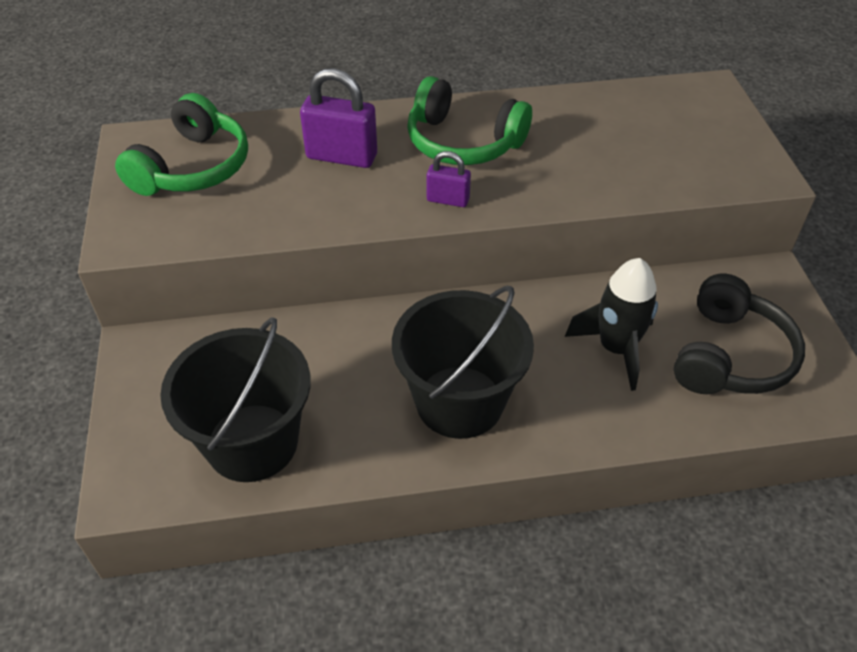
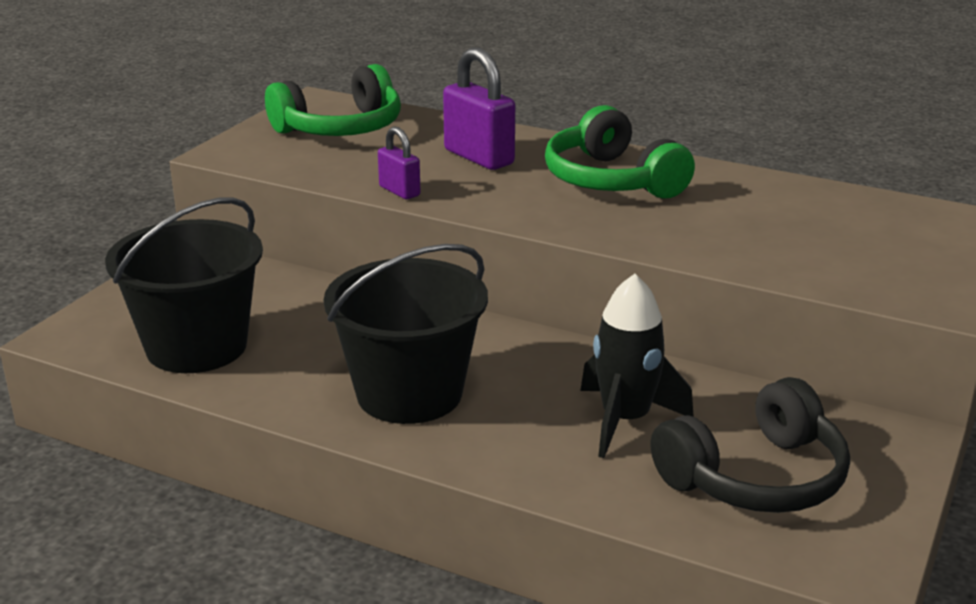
camera: 35 degrees right, 20 degrees down
purple padlock [427,151,471,207] -> purple padlock moved to [378,126,421,199]

